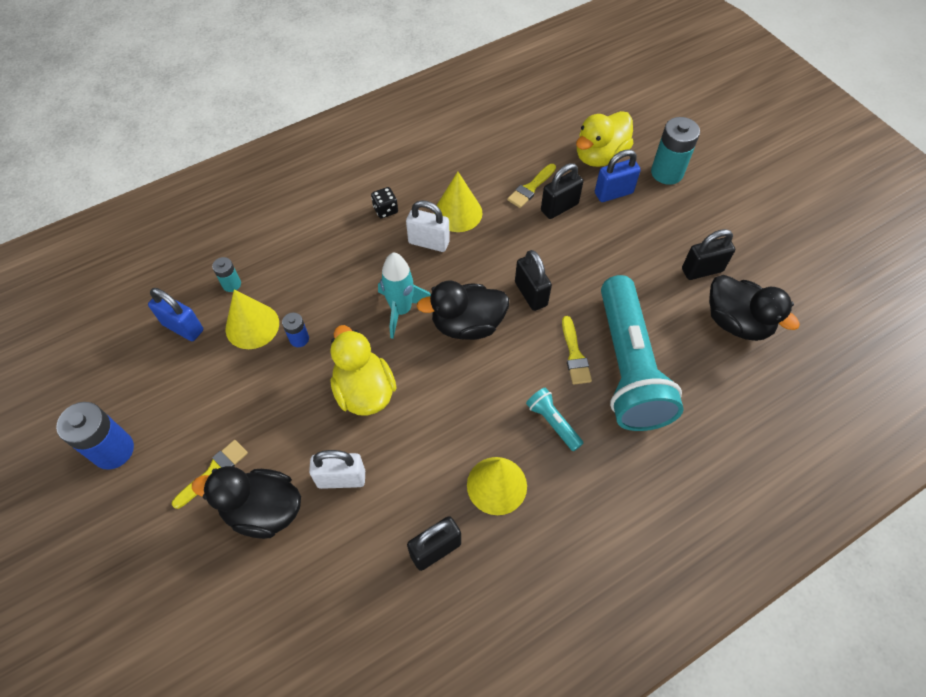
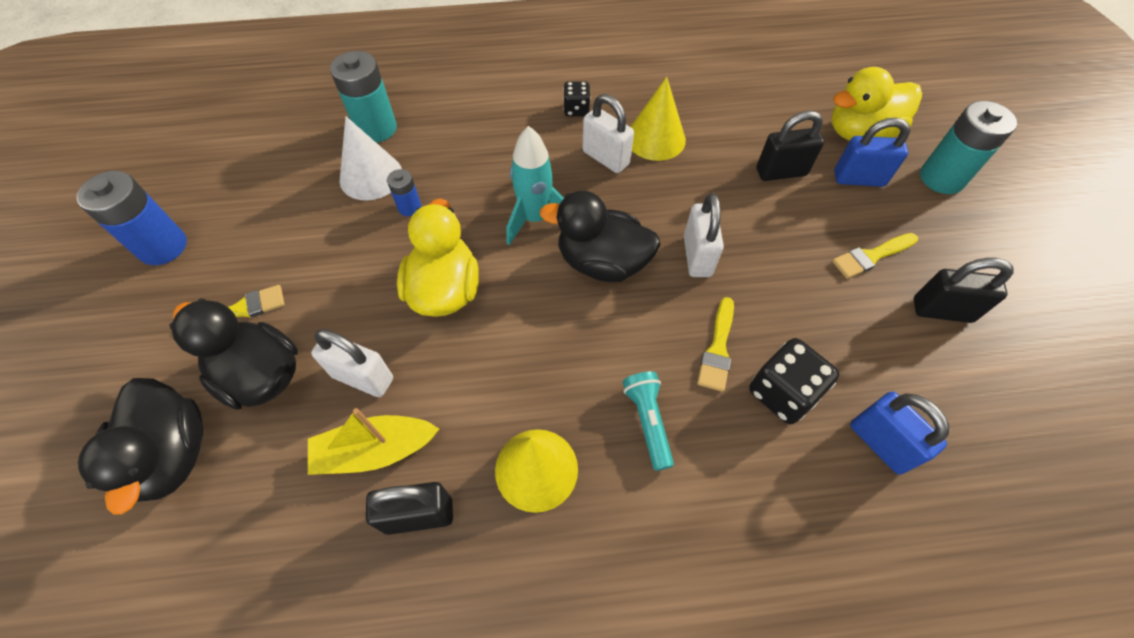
camera: 25 degrees right, 0 degrees up
blue padlock [148,288,203,341] -> blue padlock moved to [850,391,949,474]
turquoise battery [212,257,241,292] -> turquoise battery [330,51,397,143], size x1.91
yellow cone [225,290,279,349] -> white cone [340,116,402,201]
yellow brush [507,164,556,208] -> yellow brush moved to [832,233,918,279]
black padlock [515,250,552,311] -> white padlock [684,193,724,277]
turquoise flashlight [601,275,684,431] -> black dice [749,338,839,424]
black duck [709,275,800,341] -> black duck moved to [78,378,203,514]
none -> yellow boat [308,408,439,475]

